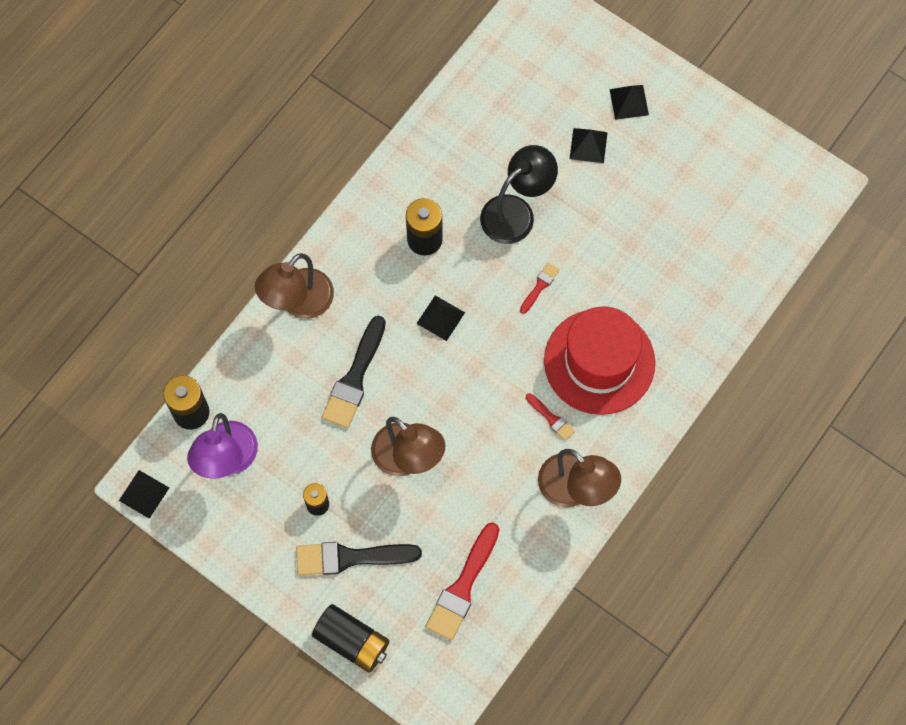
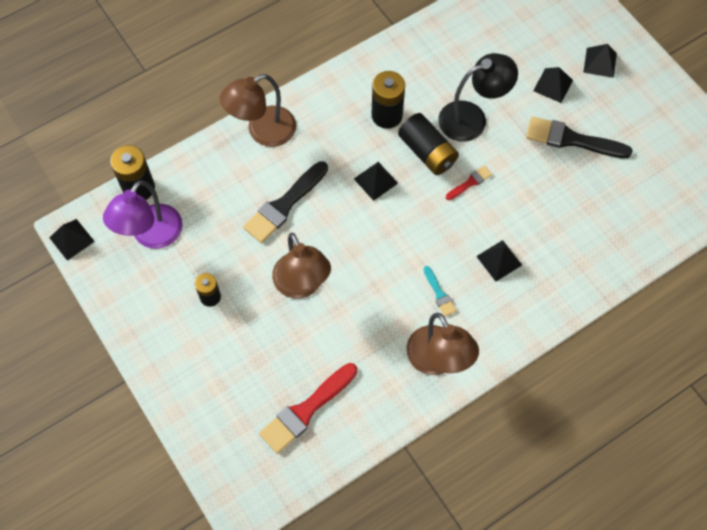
camera: 20 degrees right, 5 degrees down
black brush [296,542,422,575] -> black brush moved to [526,117,633,158]
black battery [312,604,389,673] -> black battery moved to [398,113,459,175]
red brush [526,393,575,441] -> turquoise brush [423,266,456,317]
red hat [544,306,655,415] -> black pyramid [476,240,522,282]

